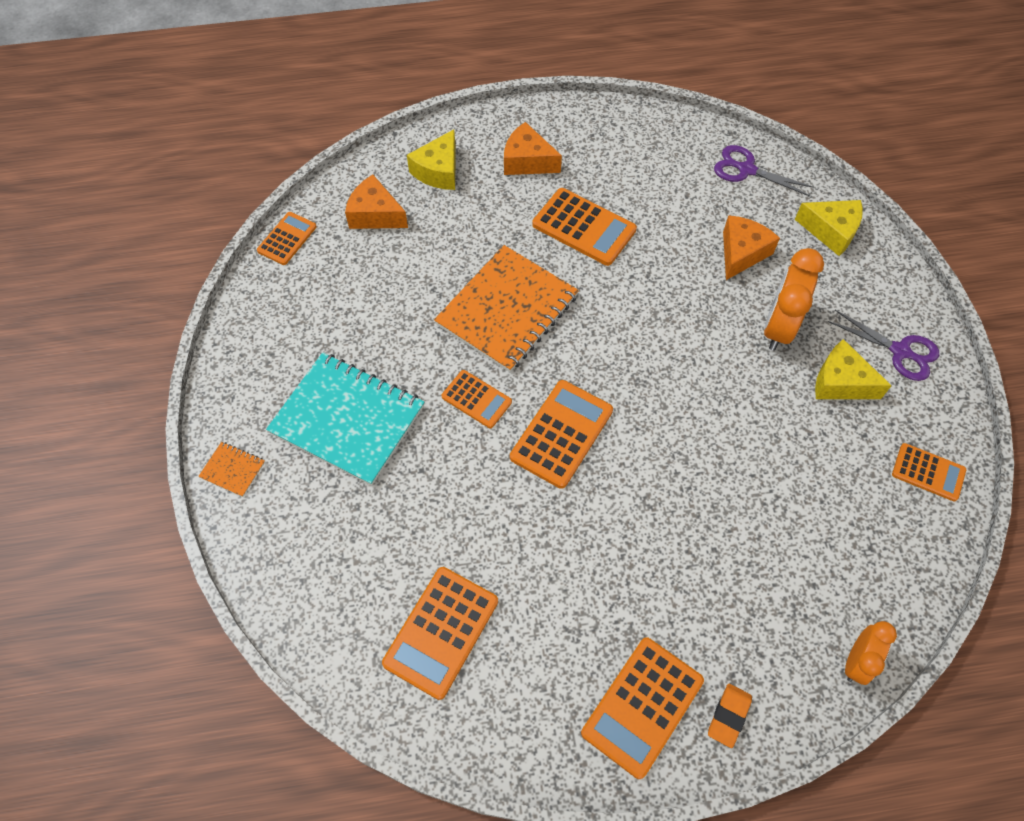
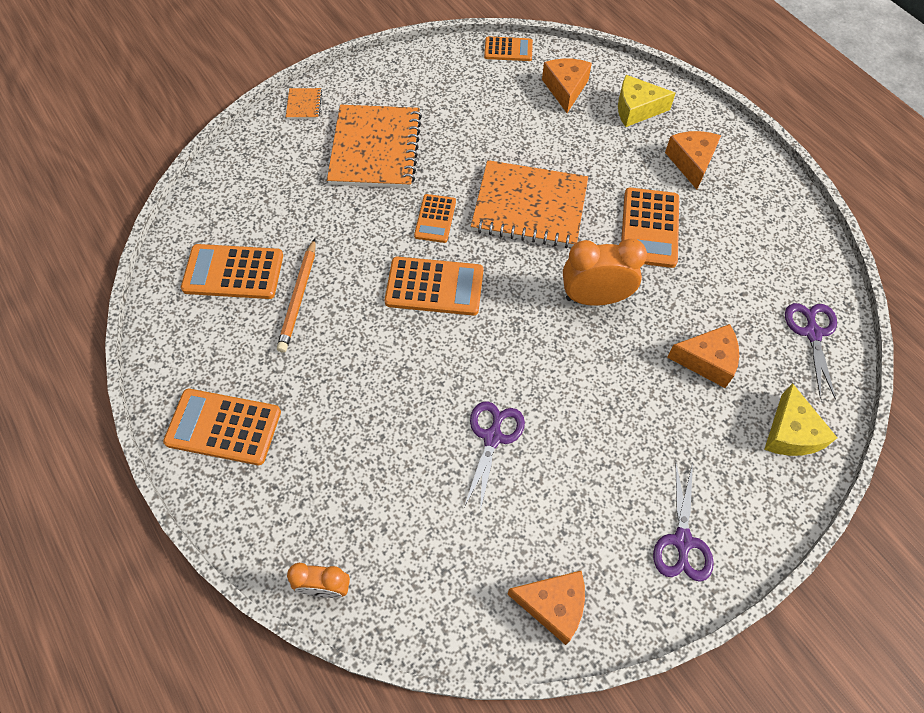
camera: 65 degrees right, 0 degrees up
turquoise notebook [266,352,425,486] -> orange notebook [327,105,422,188]
orange eraser [708,684,752,748] -> none
orange clock [764,248,824,351] -> orange clock moved to [563,239,647,306]
yellow cheese [815,339,892,399] -> none
orange calculator [892,443,966,501] -> orange cheese [507,570,585,645]
none -> orange pencil [277,238,316,353]
none -> purple scissors [464,401,525,511]

